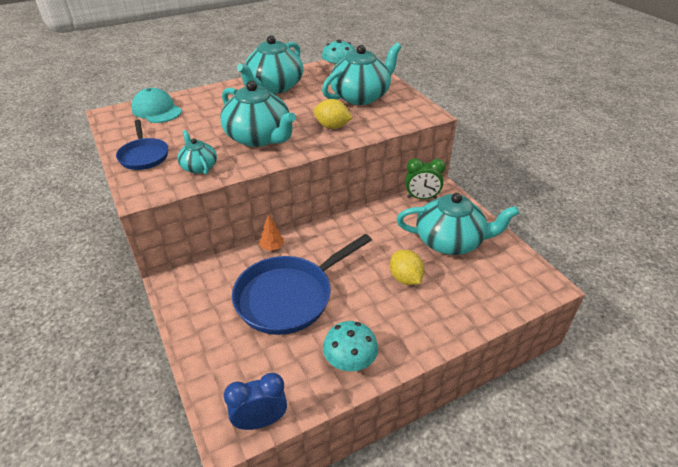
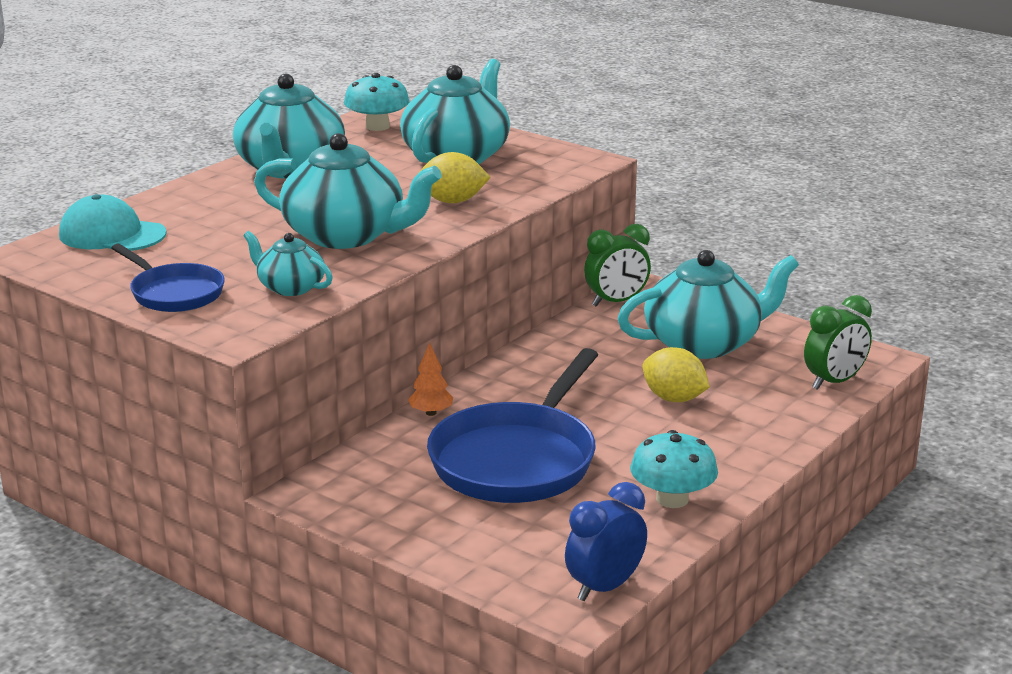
camera: 25 degrees left, 15 degrees down
none -> green clock [804,295,872,390]

